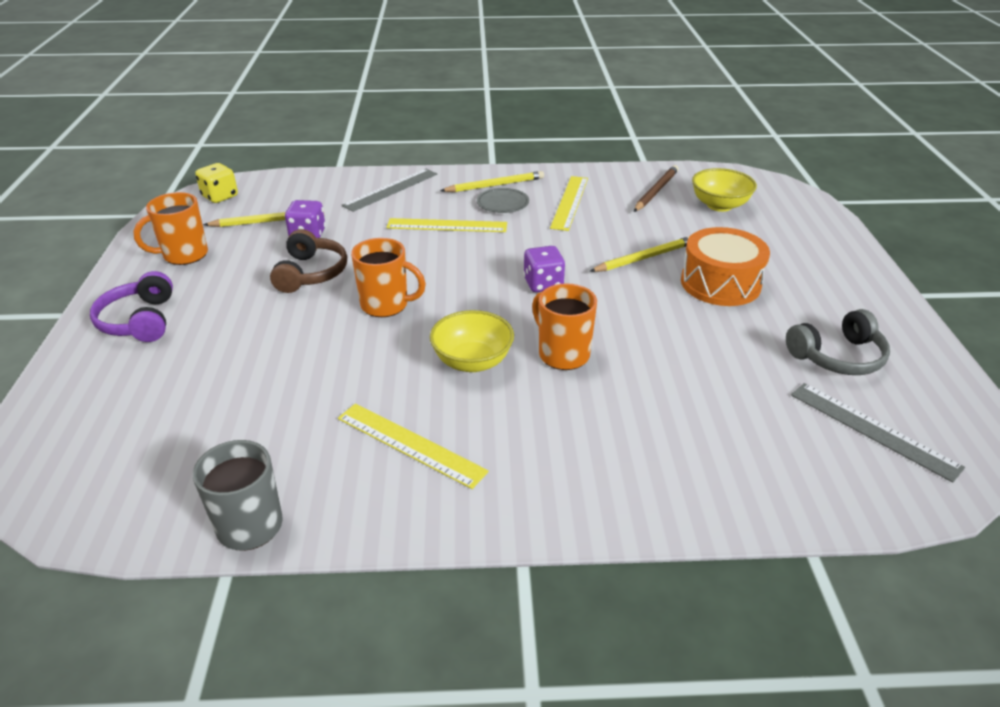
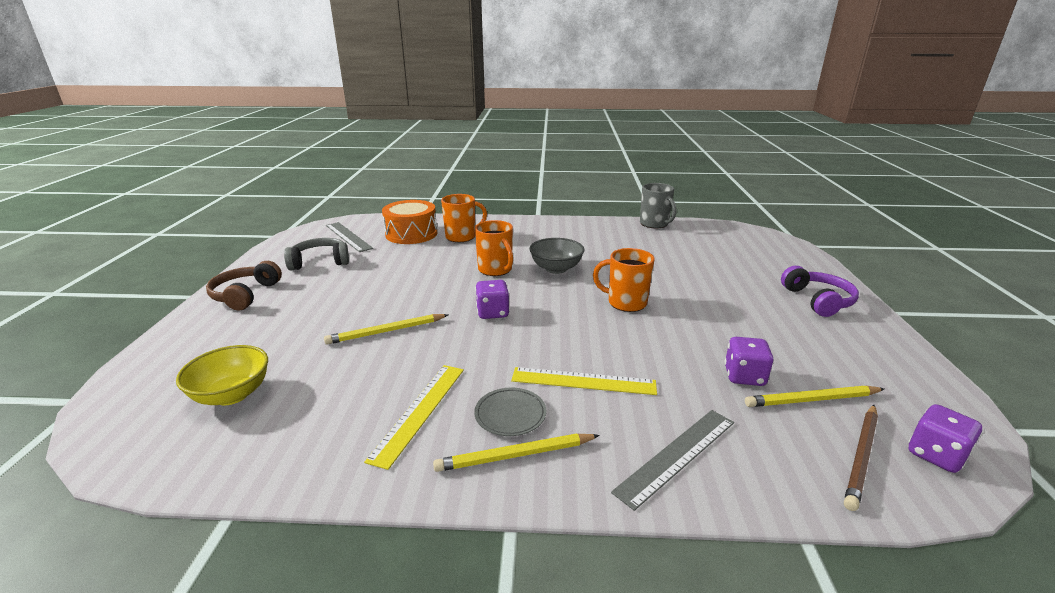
camera: 175 degrees left, 10 degrees down
orange mug [133,192,208,265] -> orange mug moved to [441,194,487,242]
yellow dice [195,163,238,203] -> purple dice [909,404,982,473]
brown headphones [270,229,347,293] -> brown headphones moved to [206,261,282,310]
yellow ruler [338,403,489,489] -> none
yellow bowl [430,310,514,372] -> grey bowl [529,238,585,274]
brown pencil [634,165,679,212] -> brown pencil moved to [844,405,878,511]
orange drum [681,227,770,306] -> orange drum moved to [382,200,437,244]

